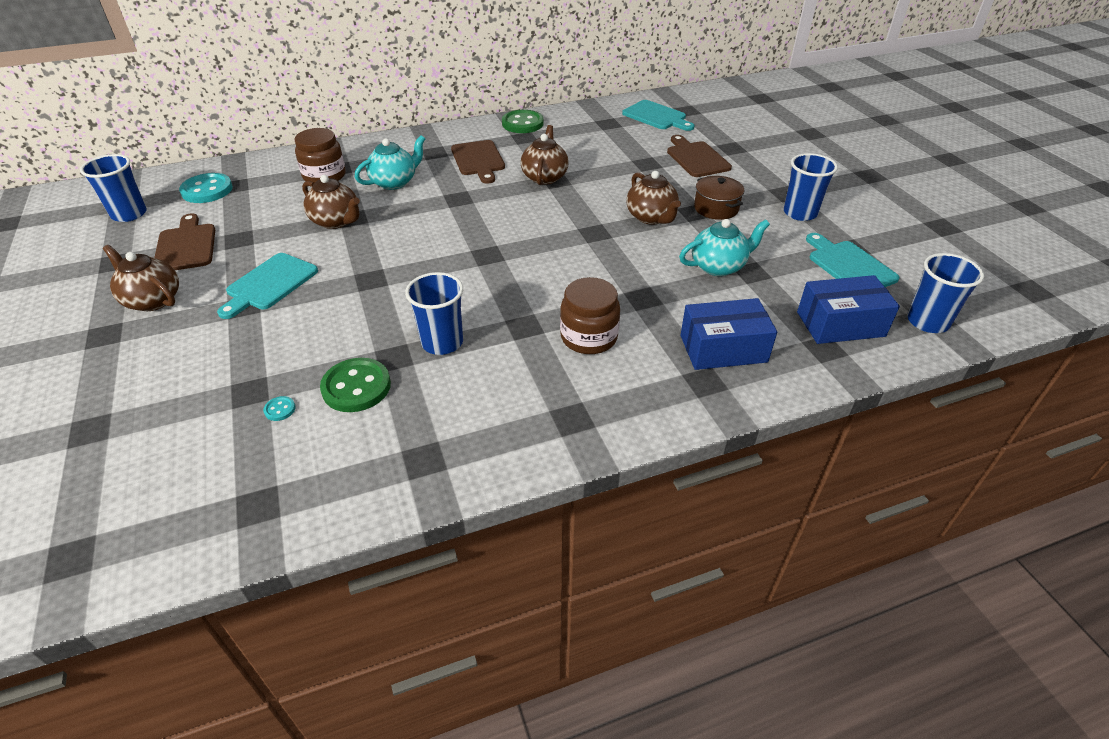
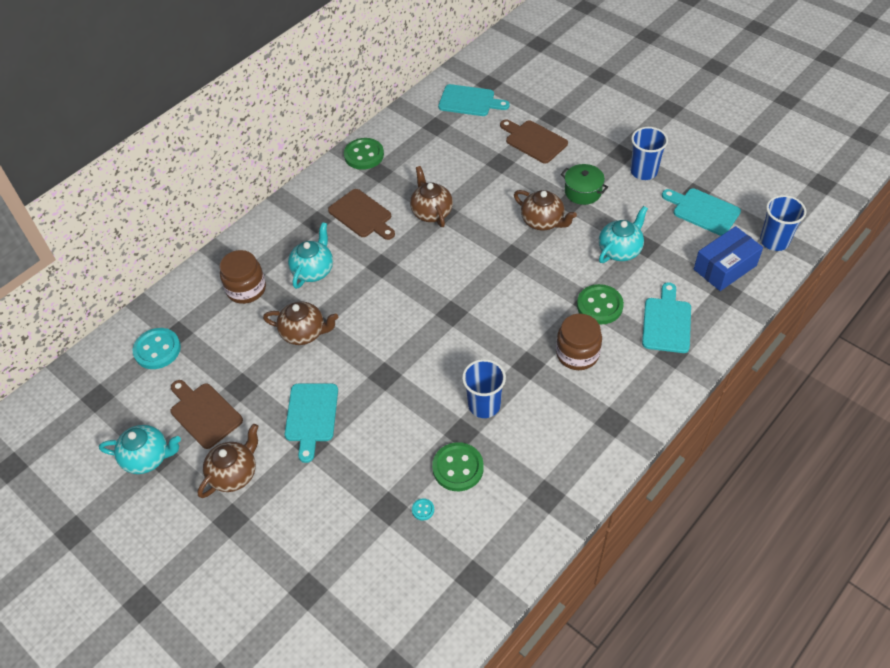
camera: 25 degrees left, 10 degrees up
blue cup [80,154,147,222] -> none
brown teapot [103,245,179,311] -> brown teapot turned 120 degrees clockwise [198,424,258,498]
blue box [680,298,777,370] -> turquoise cutting board [642,282,691,353]
brown pot [694,176,744,220] -> green pot [561,164,608,205]
none -> turquoise teapot [99,425,181,474]
none -> green button [577,284,624,324]

